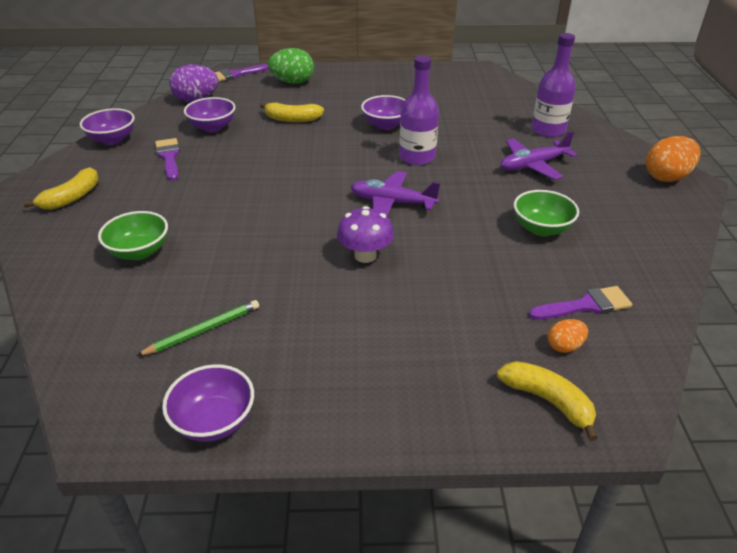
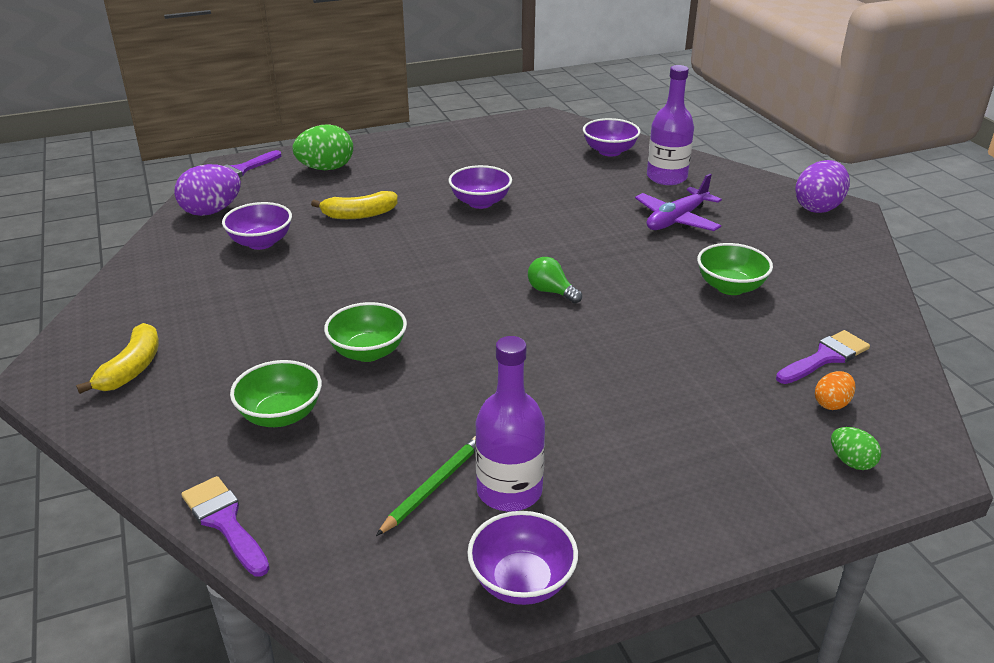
camera: 20 degrees left, 5 degrees down
purple bowl [80,108,135,145] -> purple bowl moved to [583,118,641,157]
purple brush [155,138,180,181] -> purple brush moved to [181,476,270,577]
purple mushroom [337,206,394,263] -> none
purple plane [351,171,440,216] -> green light bulb [528,257,582,303]
purple bottle [399,56,439,165] -> purple bottle moved to [475,336,545,511]
yellow banana [497,361,598,441] -> green egg [831,427,881,470]
orange egg [646,136,701,182] -> purple egg [795,160,850,213]
none -> green bowl [324,302,407,362]

